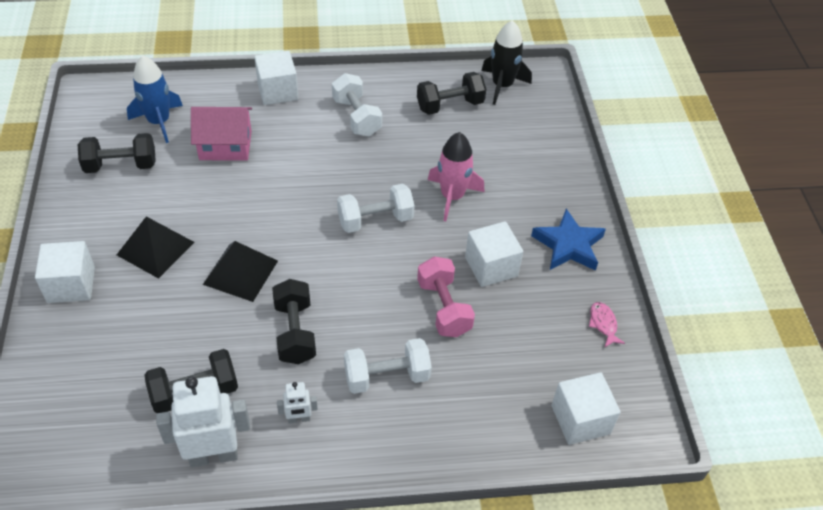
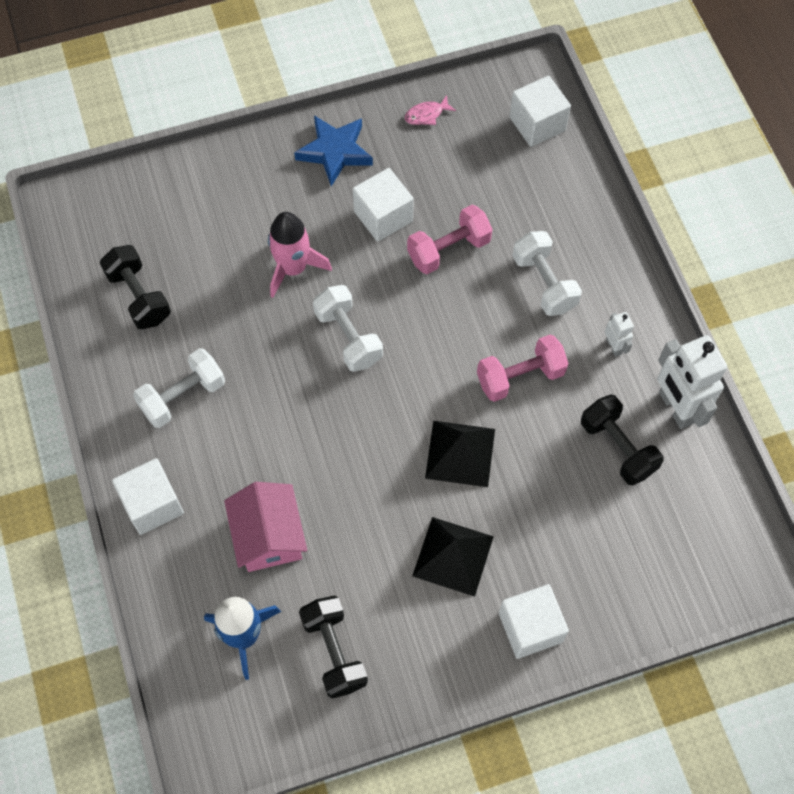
camera: 100 degrees left, 15 degrees up
black dumbbell [272,279,316,364] -> pink dumbbell [477,334,569,402]
black rocket [481,20,532,105] -> none

